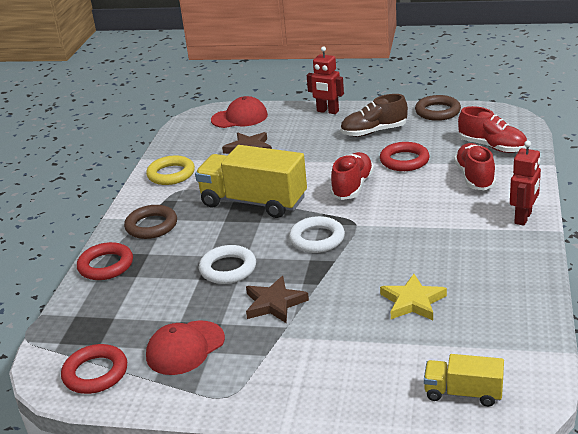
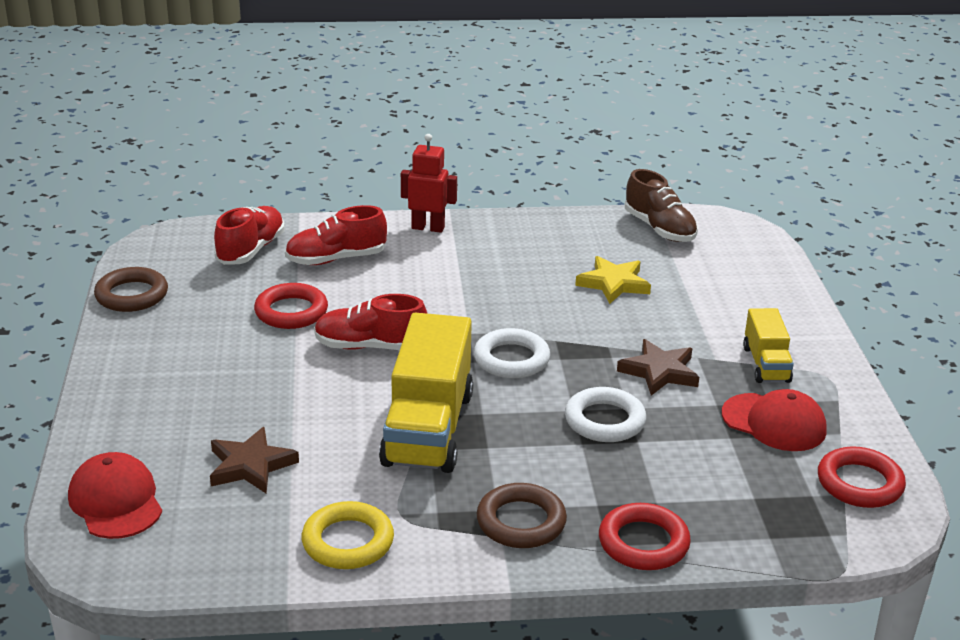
camera: 110 degrees left, 0 degrees up
red robot [307,46,344,114] -> none
brown shoe [340,94,408,137] -> brown shoe moved to [625,169,698,242]
yellow truck [424,354,504,407] -> yellow truck moved to [743,308,794,383]

